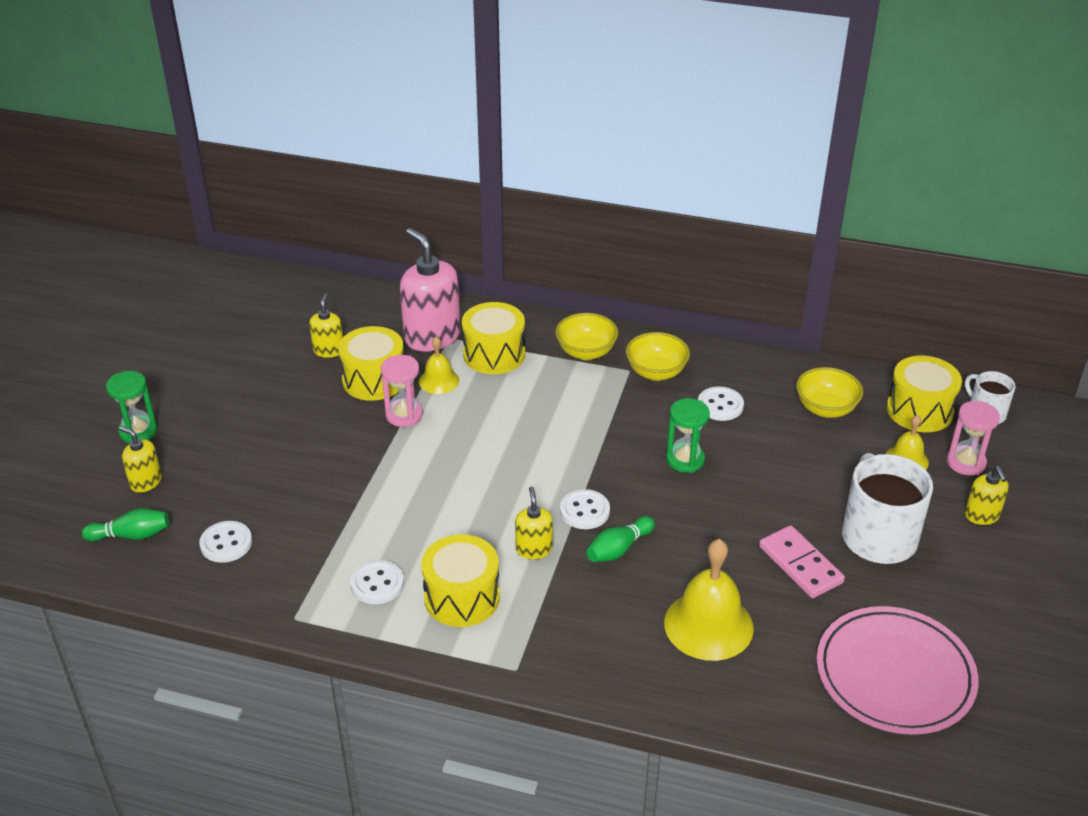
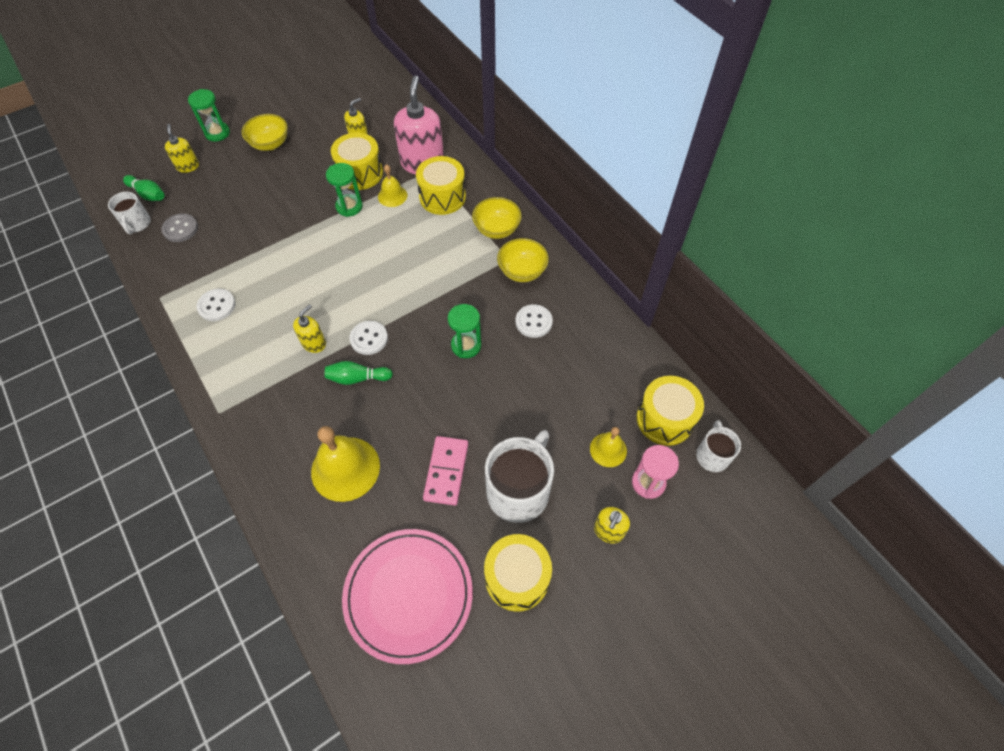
camera: 40 degrees right, 20 degrees up
white button [199,521,252,563] -> grey button [162,214,198,242]
pink hourglass [381,355,423,427] -> green hourglass [326,163,363,217]
yellow drum [421,534,500,627] -> yellow drum moved to [484,534,552,612]
yellow bowl [796,367,863,418] -> yellow bowl moved to [242,114,288,151]
none -> white mug [108,192,151,234]

